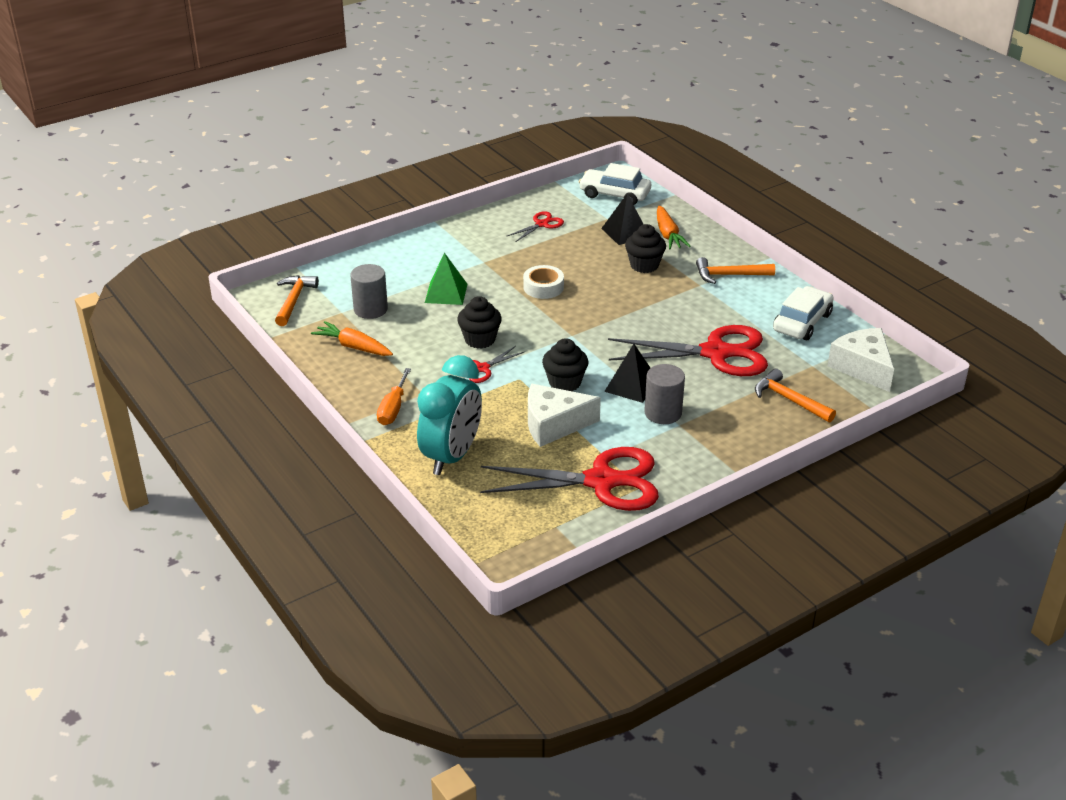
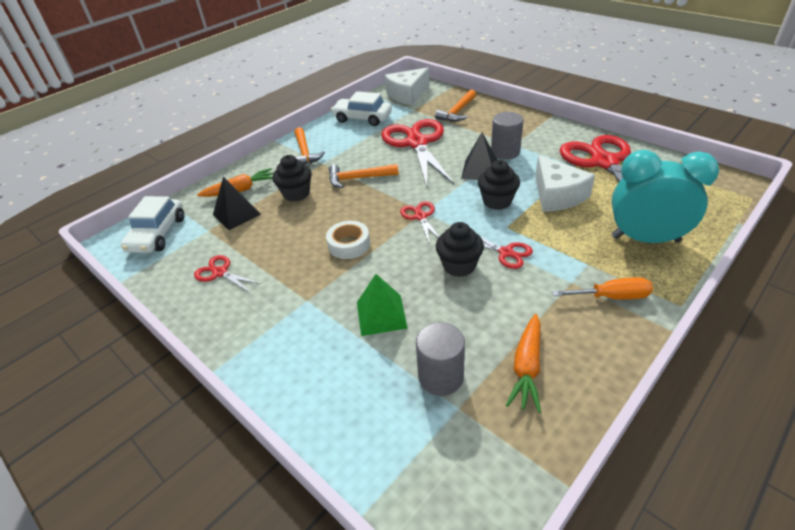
camera: 100 degrees left, 5 degrees up
orange hammer [275,275,319,326] -> orange hammer moved to [329,164,399,188]
none -> red scissors [400,201,439,243]

